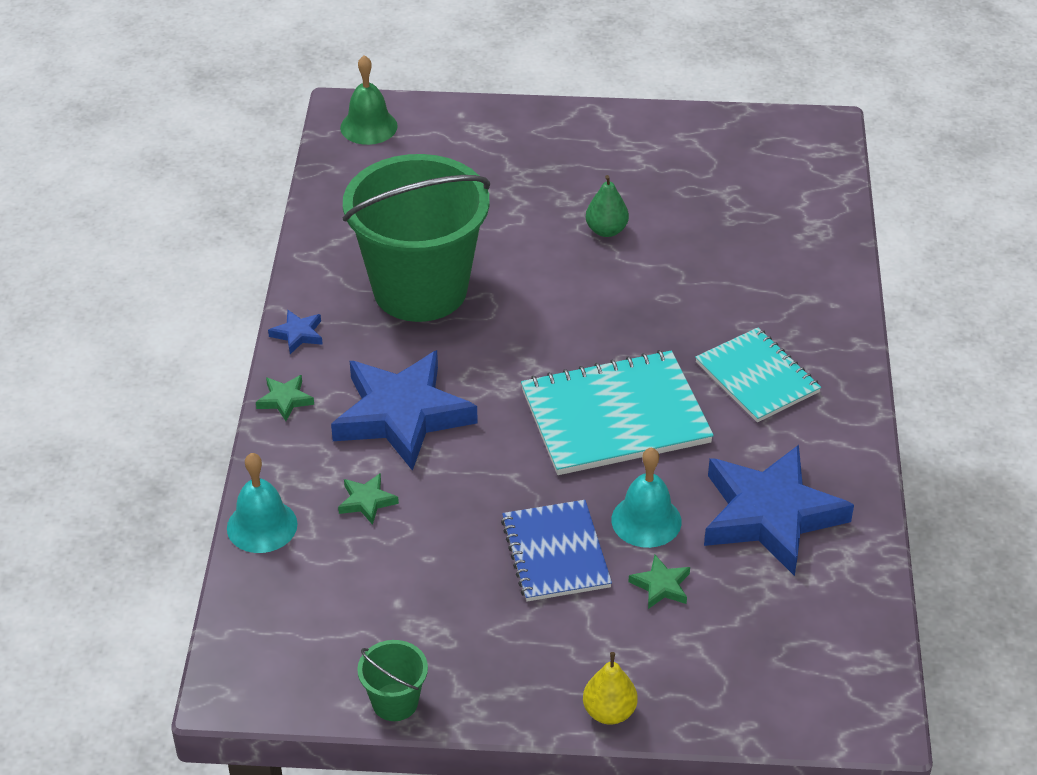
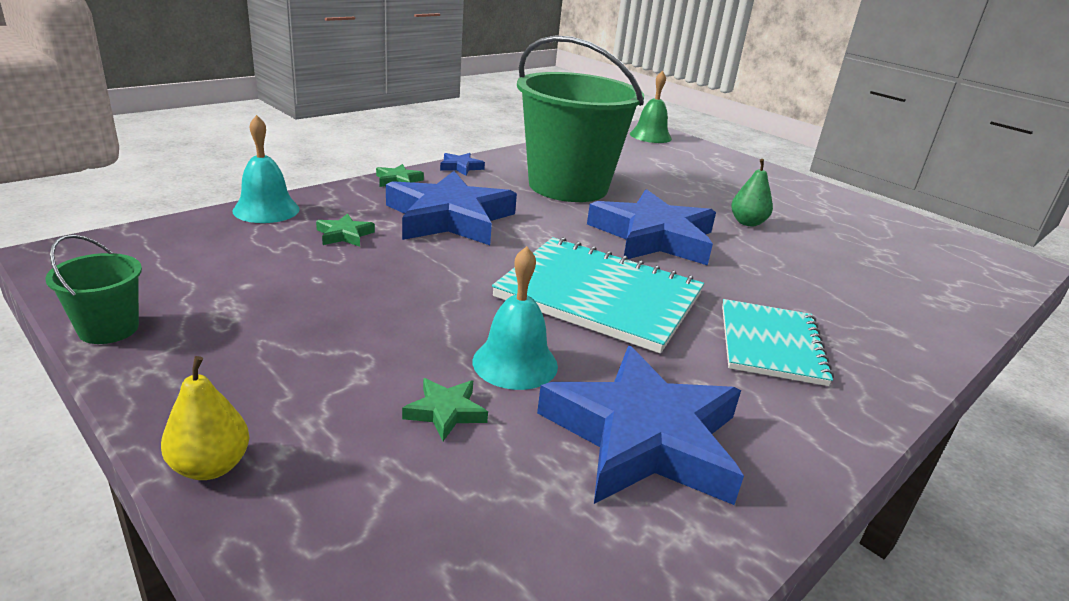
camera: 40 degrees right, 15 degrees down
blue notebook [501,500,612,602] -> none
none -> blue star [587,189,716,265]

